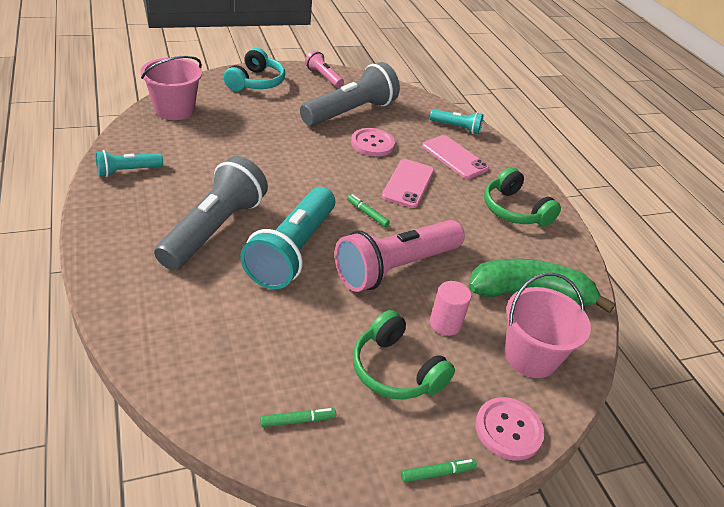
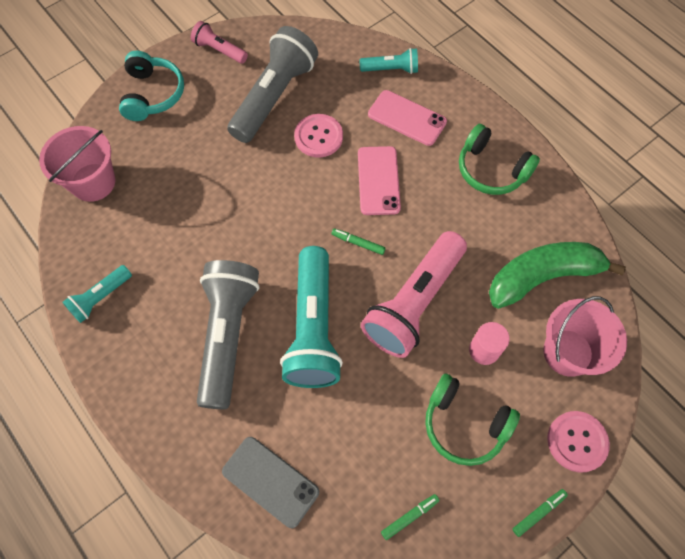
camera: 15 degrees left, 25 degrees up
none -> grey phone [222,437,319,528]

